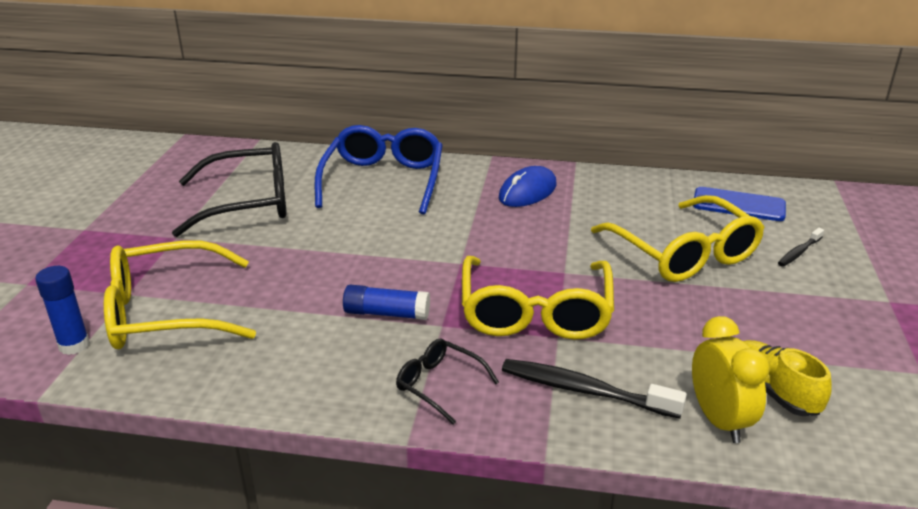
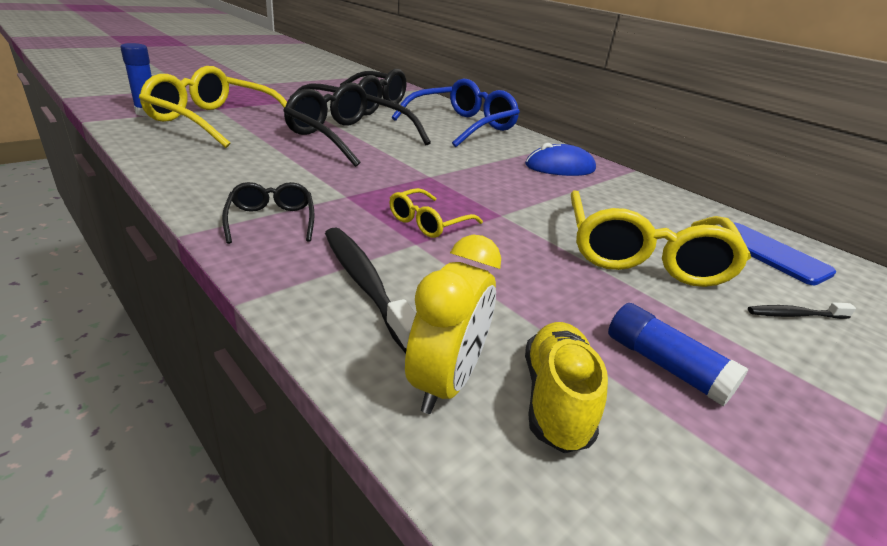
camera: 35 degrees right, 0 degrees up
blue glue stick [343,285,430,320] -> blue glue stick moved to [608,303,748,406]
yellow glasses [462,256,614,340] -> yellow glasses [390,188,483,238], size x0.50
none -> black glasses [283,83,431,167]

